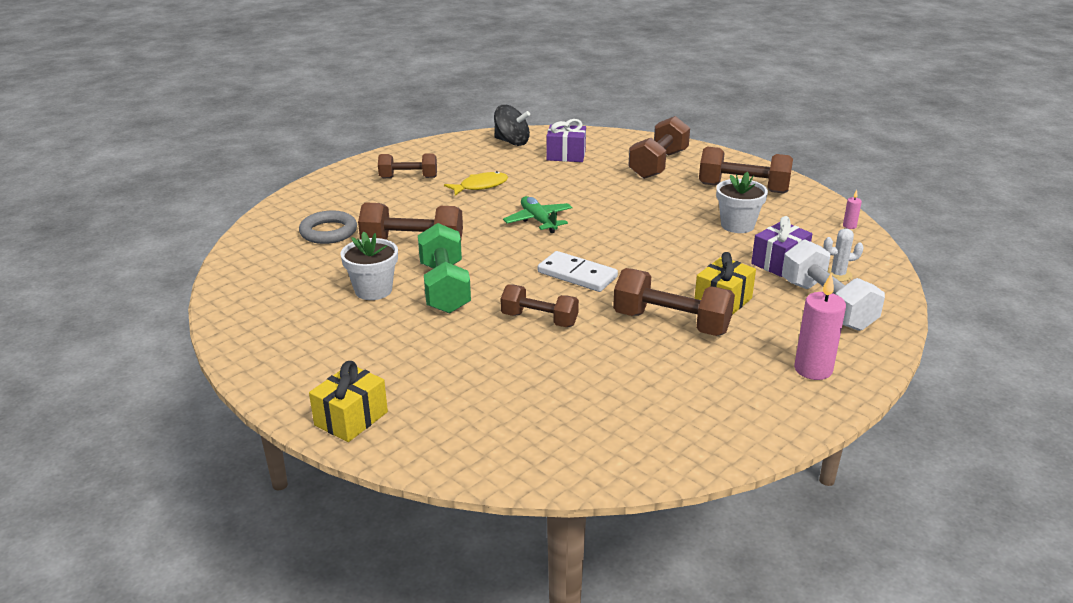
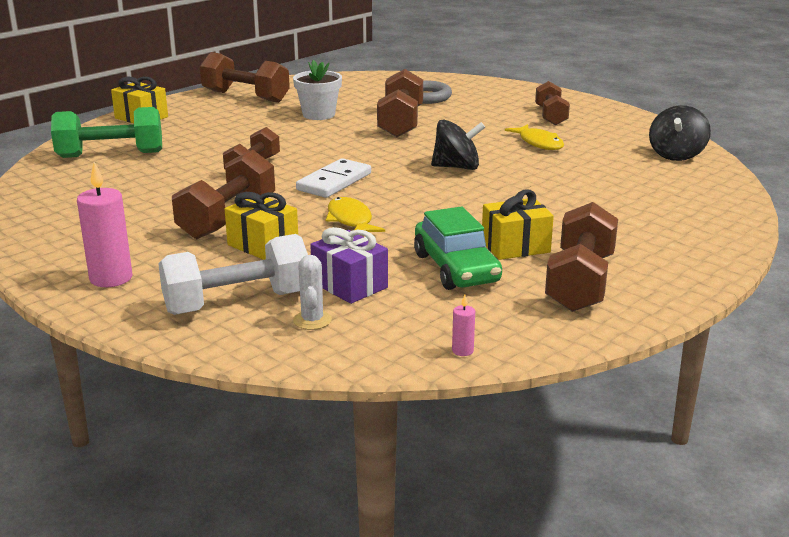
camera: 90 degrees right, 5 degrees down
green dumbbell [418,223,471,314] -> green dumbbell moved to [51,107,162,158]
green plane [503,196,572,233] -> black spinning top [431,119,485,170]
purple gift [546,119,586,162] -> none
brown dumbbell [628,116,690,179] -> brown dumbbell moved to [200,52,290,103]
white flower pot [716,172,768,233] -> green car [414,206,502,290]
none -> yellow fish [325,197,385,232]
none -> yellow gift [482,189,554,260]

